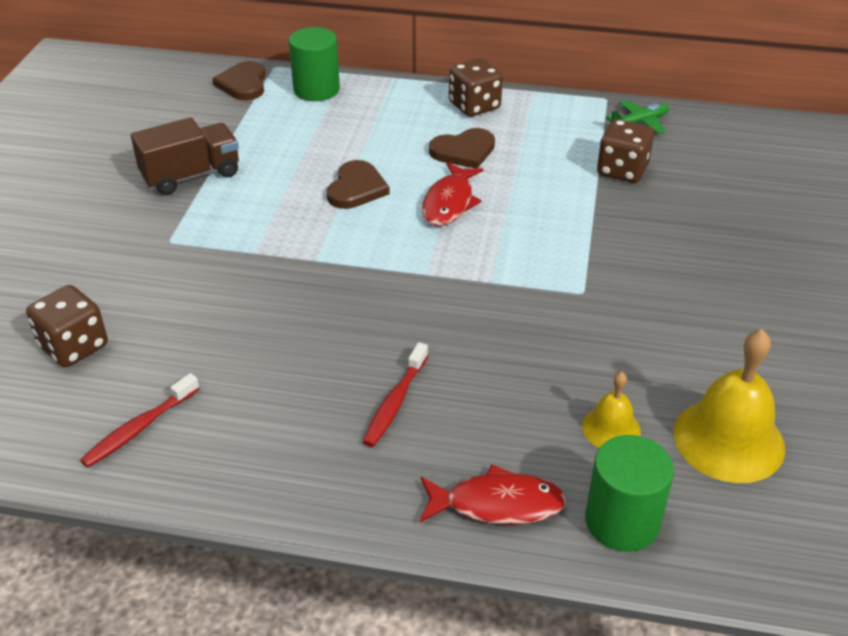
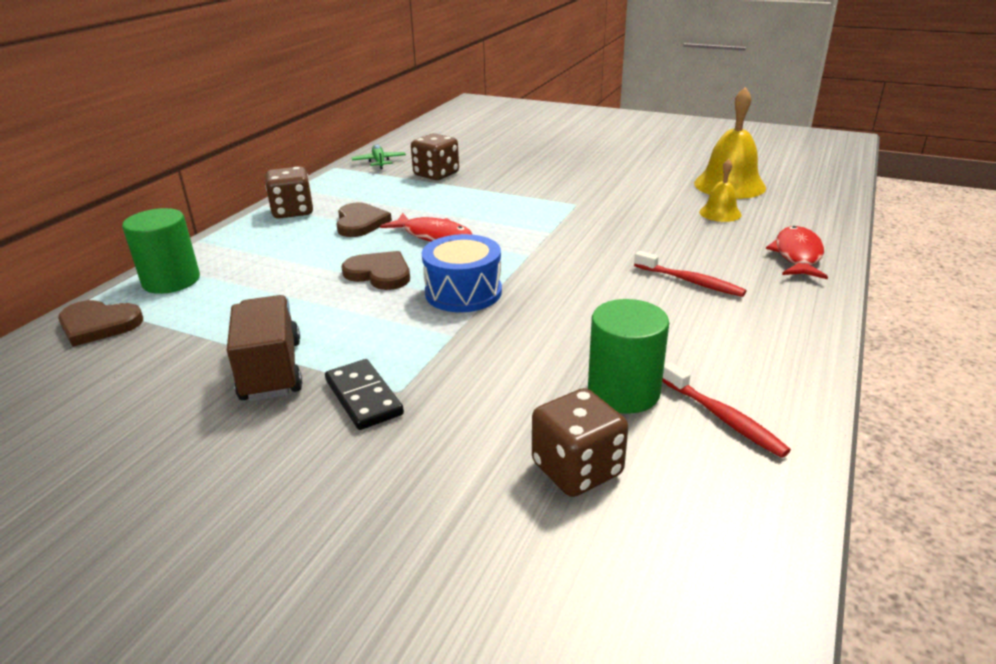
camera: 75 degrees left, 10 degrees down
green cylinder [585,435,674,552] -> green cylinder moved to [588,299,669,414]
none -> black domino [325,359,404,430]
none -> blue drum [422,234,502,312]

